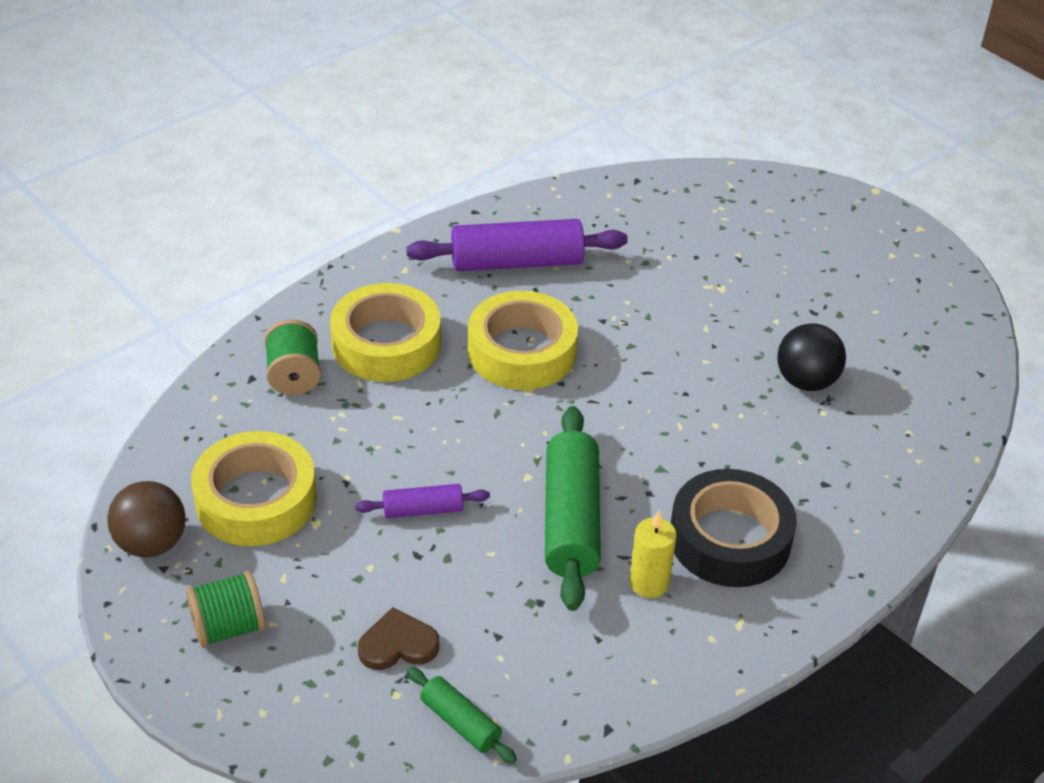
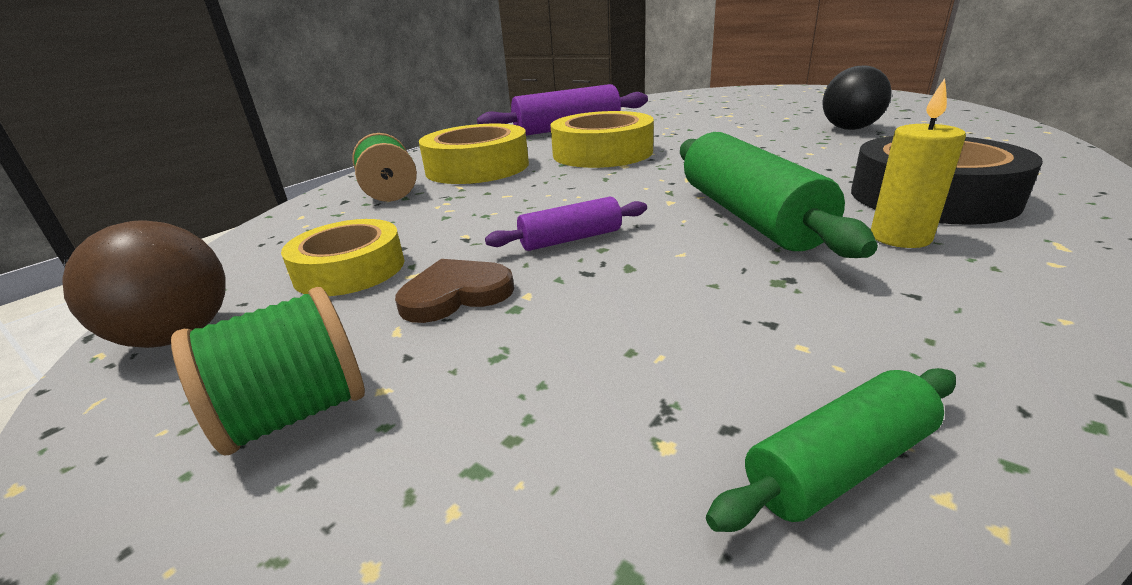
camera: 10 degrees left, 15 degrees down
yellow tape [191,431,317,546] -> yellow tape [281,219,405,296], size x0.66
brown heart [358,607,439,670] -> brown heart moved to [395,259,514,323]
green rolling pin [407,667,517,764] -> green rolling pin turned 60 degrees counterclockwise [706,368,956,532]

